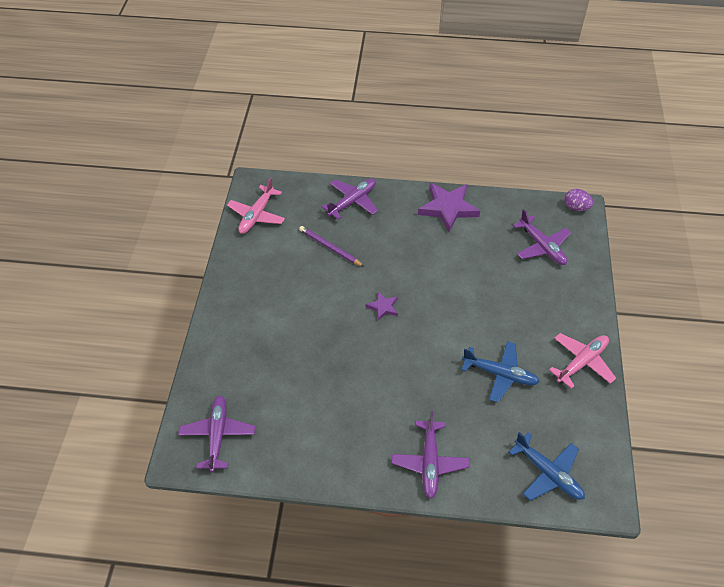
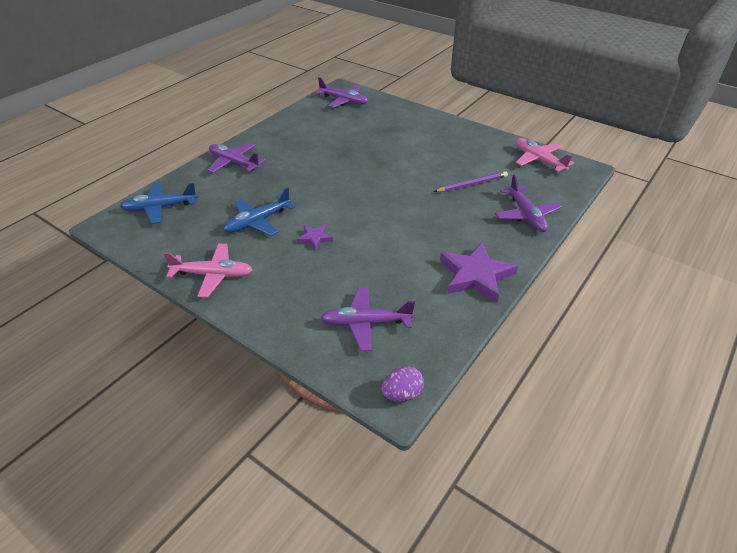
camera: 120 degrees right, 10 degrees down
purple star [366,292,398,321] -> purple star moved to [297,224,333,251]
pink plane [549,333,616,389] -> pink plane turned 75 degrees counterclockwise [164,244,253,298]

